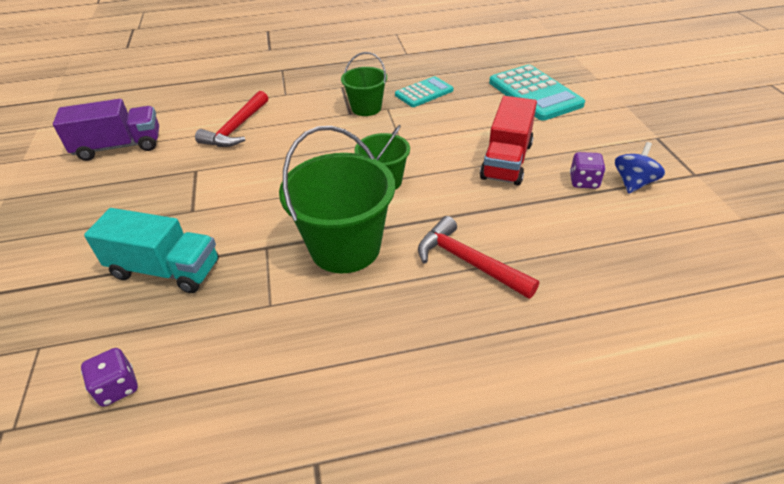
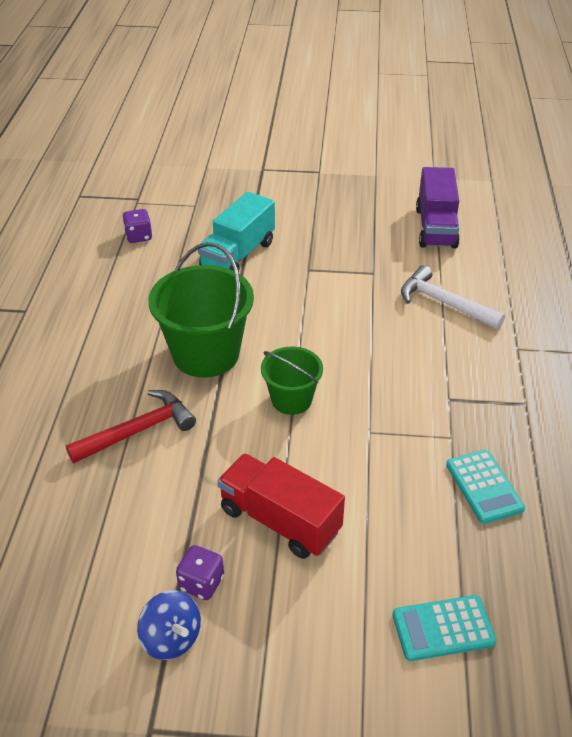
camera: 105 degrees right, 0 degrees up
red hammer [195,91,268,147] -> white hammer [401,265,505,329]
green bucket [341,52,387,116] -> none
turquoise calculator [489,65,585,121] -> turquoise calculator [392,595,497,661], size x0.60

